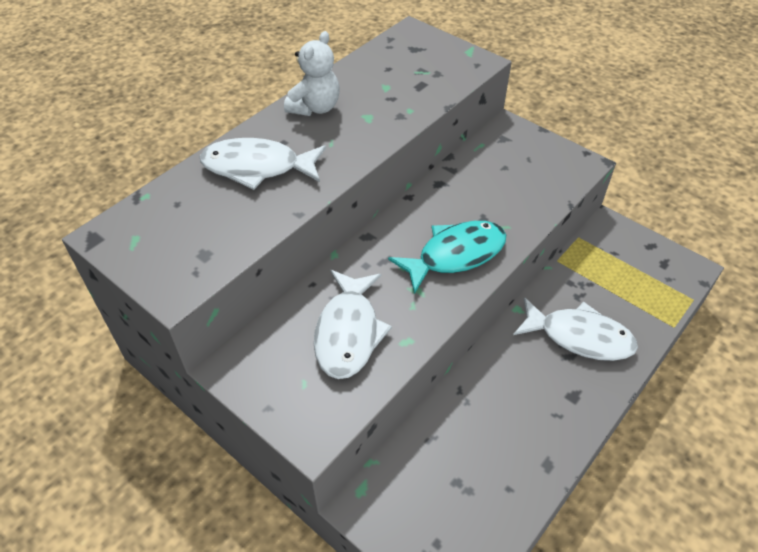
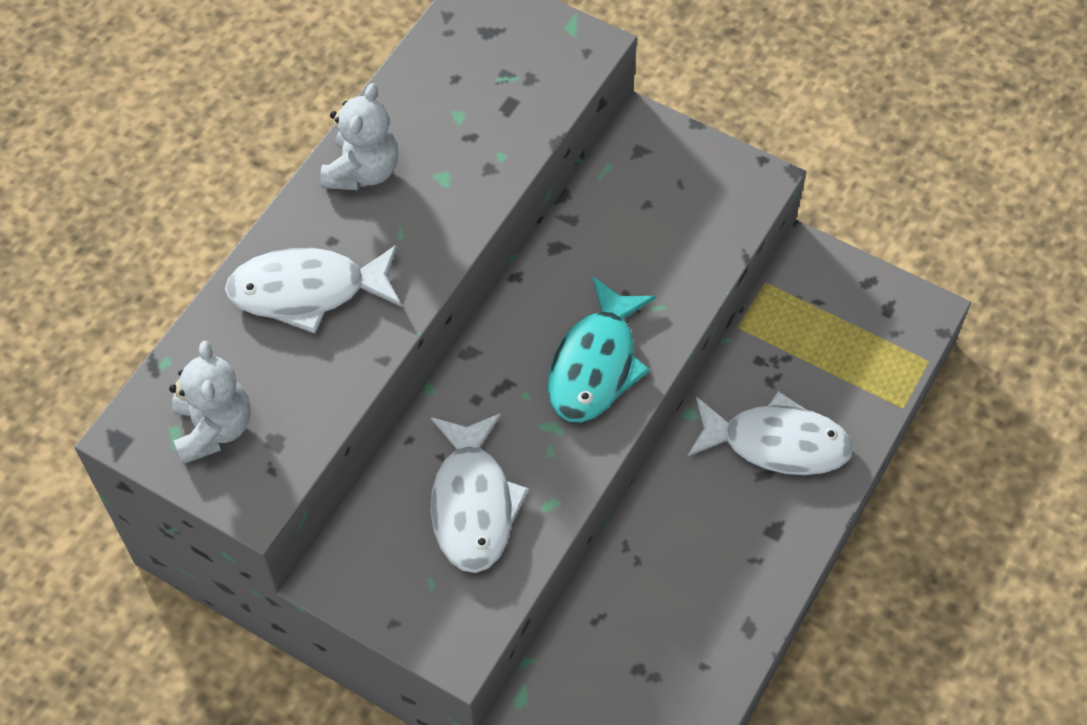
camera: 10 degrees left, 10 degrees up
turquoise fish [388,221,506,294] -> turquoise fish turned 150 degrees clockwise [548,276,656,423]
none -> white teddy bear [169,340,251,464]

